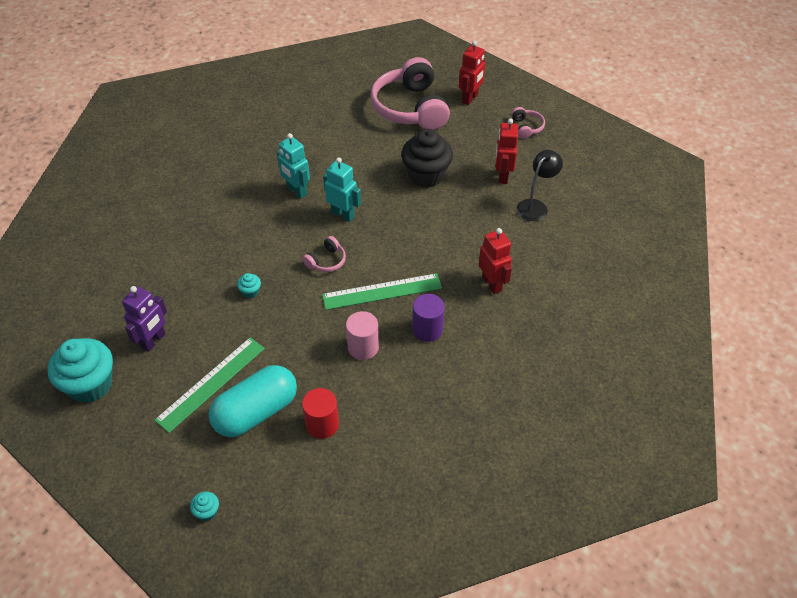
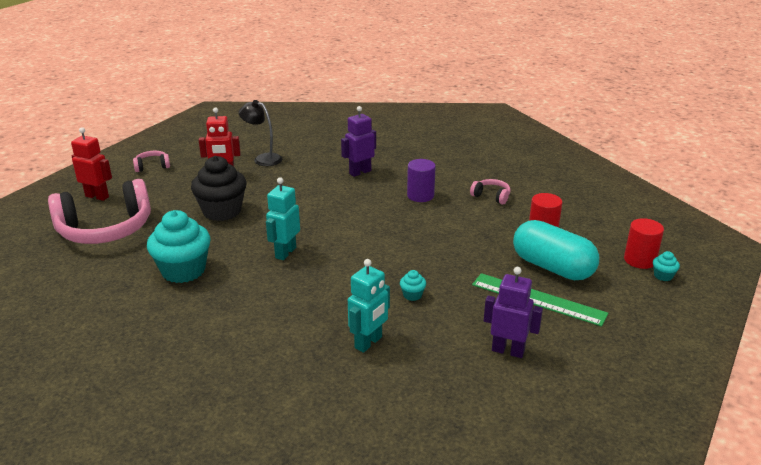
camera: 100 degrees left, 20 degrees down
turquoise cupcake [48,338,113,403] -> turquoise cupcake moved to [147,210,211,283]
turquoise robot [277,133,310,199] -> turquoise robot moved to [348,259,390,353]
pink headphones [302,236,346,272] -> pink headphones moved to [470,179,510,205]
green ruler [322,273,442,310] -> none
pink cylinder [346,311,379,360] -> none
red robot [479,228,512,294] -> purple robot [341,106,376,177]
none -> red cylinder [624,218,664,269]

